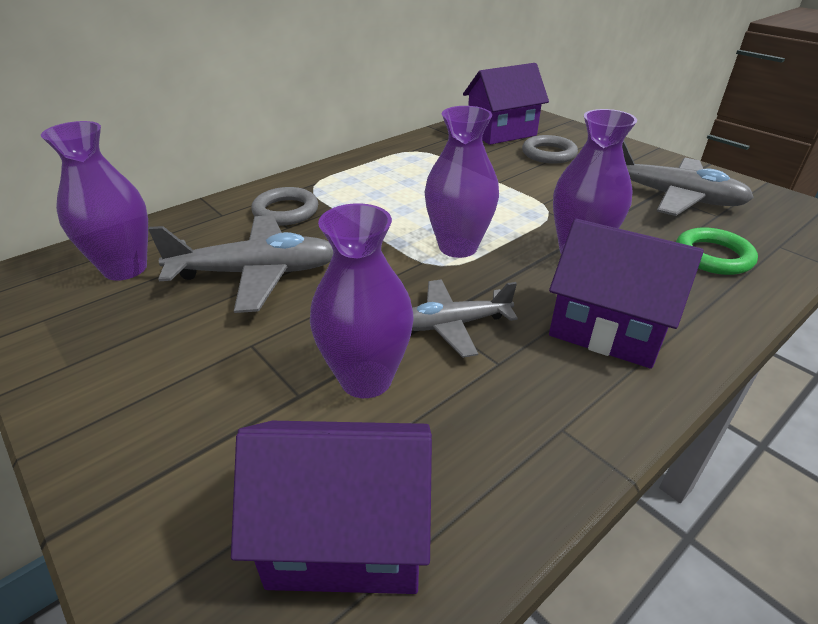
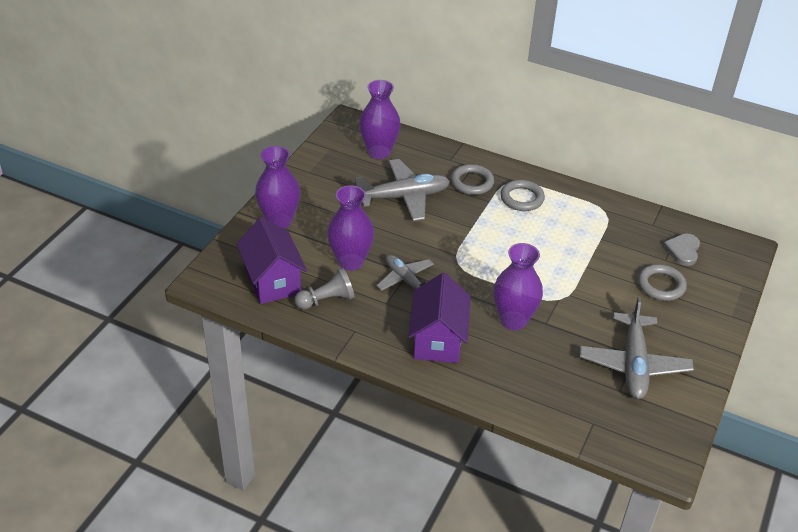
camera: 65 degrees right, 5 degrees up
grey plane [148,215,333,313] -> grey plane turned 75 degrees counterclockwise [355,159,450,221]
purple vase [424,106,499,258] -> purple vase moved to [255,146,300,229]
purple house [463,63,549,145] -> grey heart [663,234,700,266]
green ring [676,227,758,275] -> none
none -> grey pawn [294,268,354,310]
none -> grey ring [500,180,545,211]

